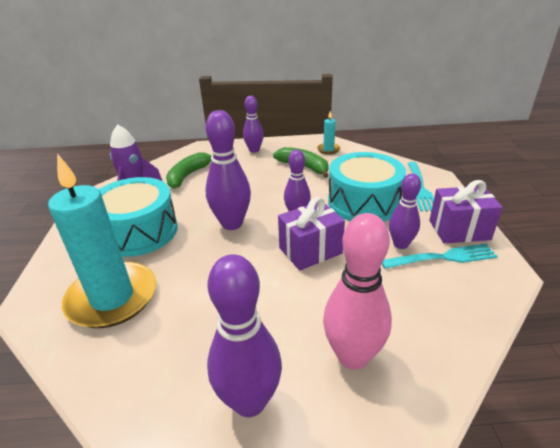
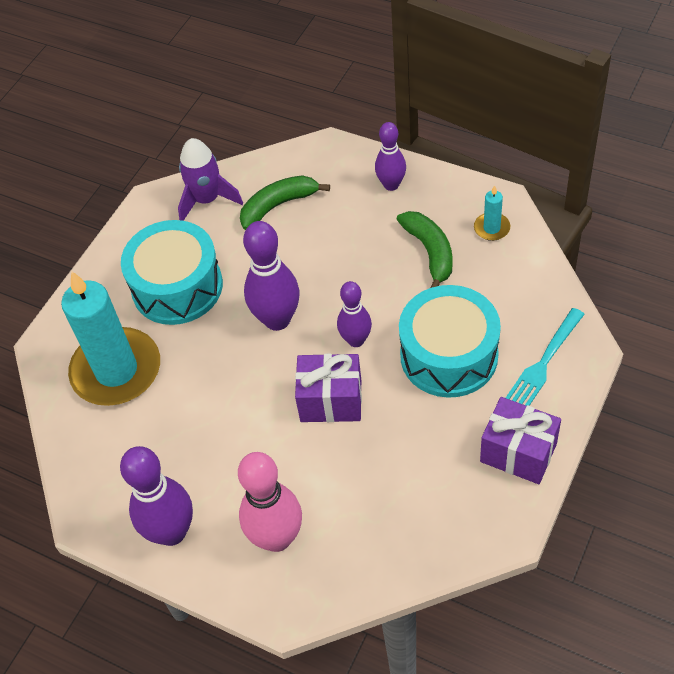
camera: 35 degrees right, 20 degrees up
turquoise fork [382,244,498,269] -> none
purple bowling pin [389,174,421,249] -> none

